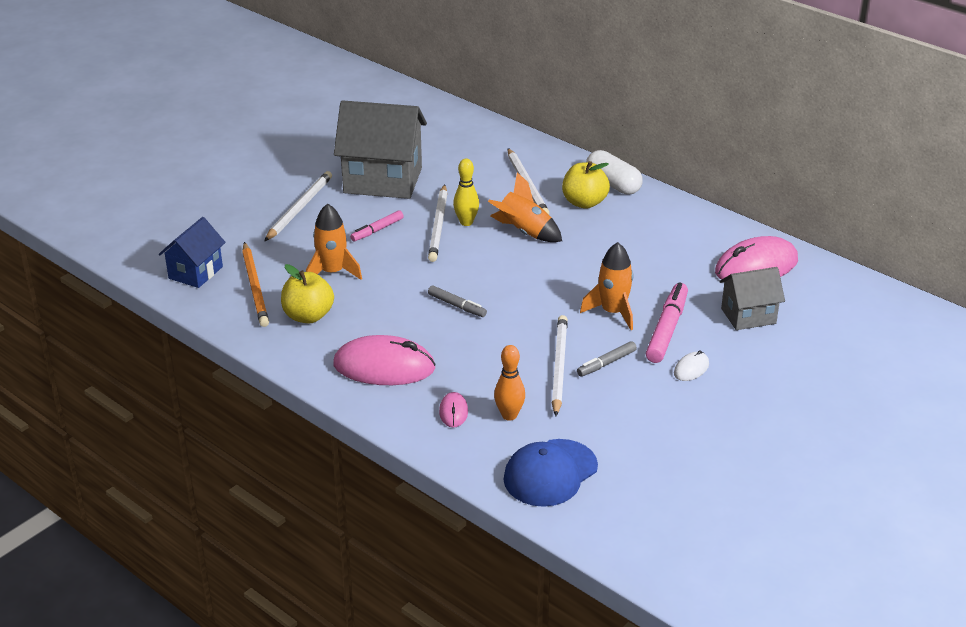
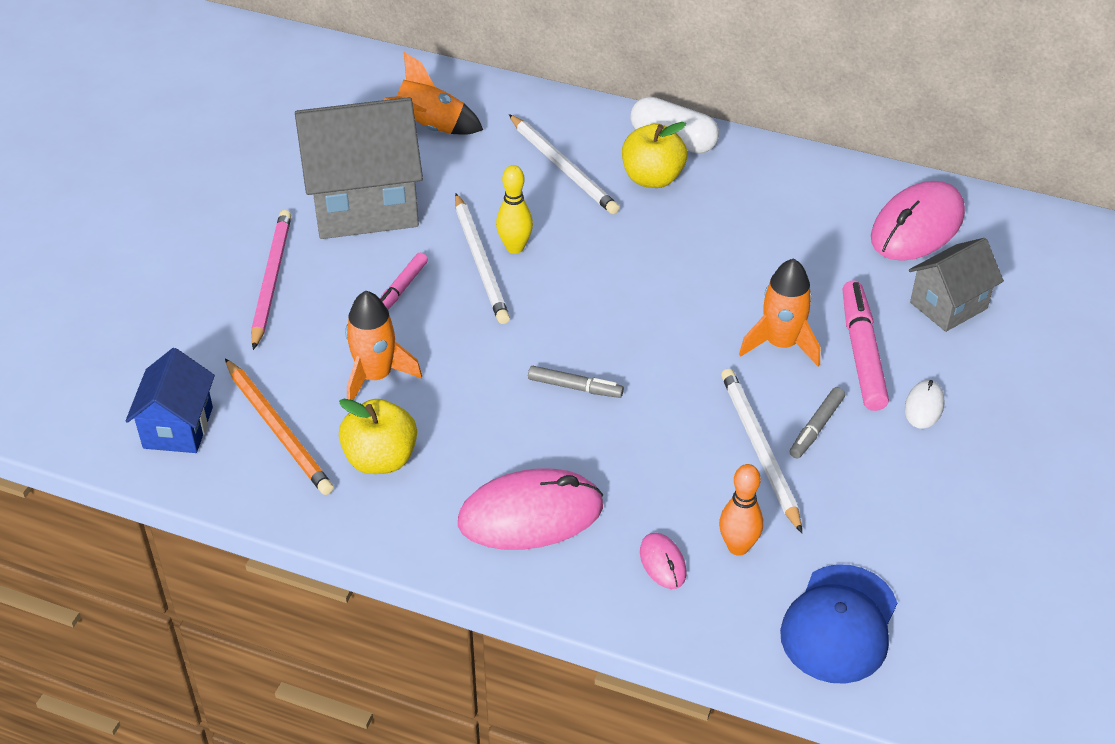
camera: 20 degrees left, 10 degrees up
white pencil [264,171,332,241] -> pink pencil [251,210,291,350]
orange rocket [488,172,562,242] -> orange rocket moved to [384,52,483,135]

